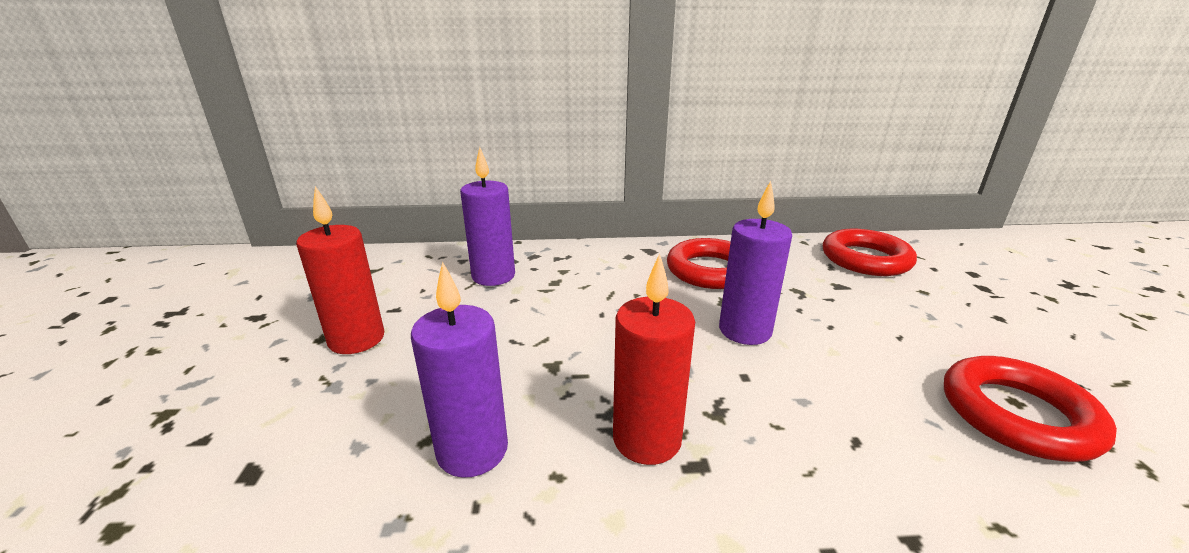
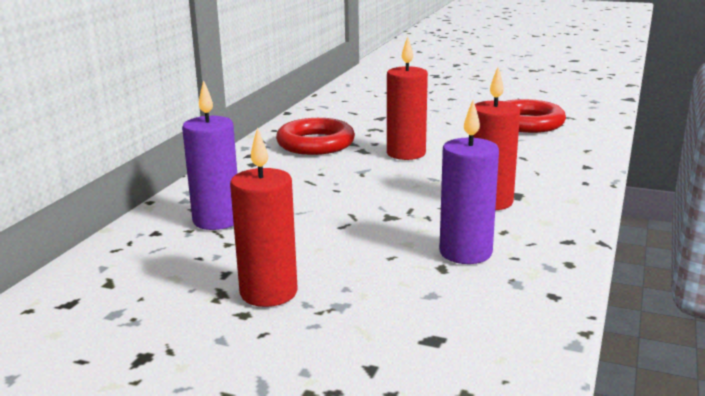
camera: 65 degrees left, 5 degrees down
purple candle [719,181,792,345] -> red candle [387,36,428,160]
red ring [823,229,917,276] -> none

